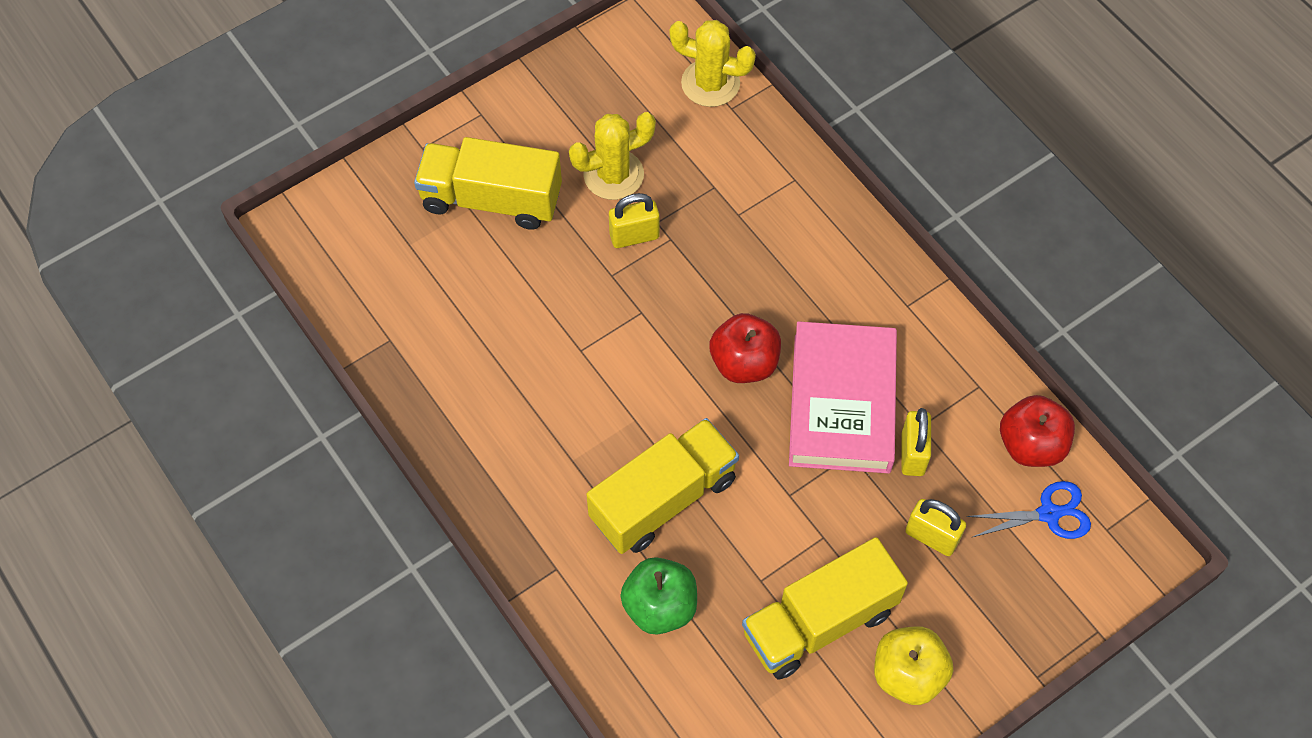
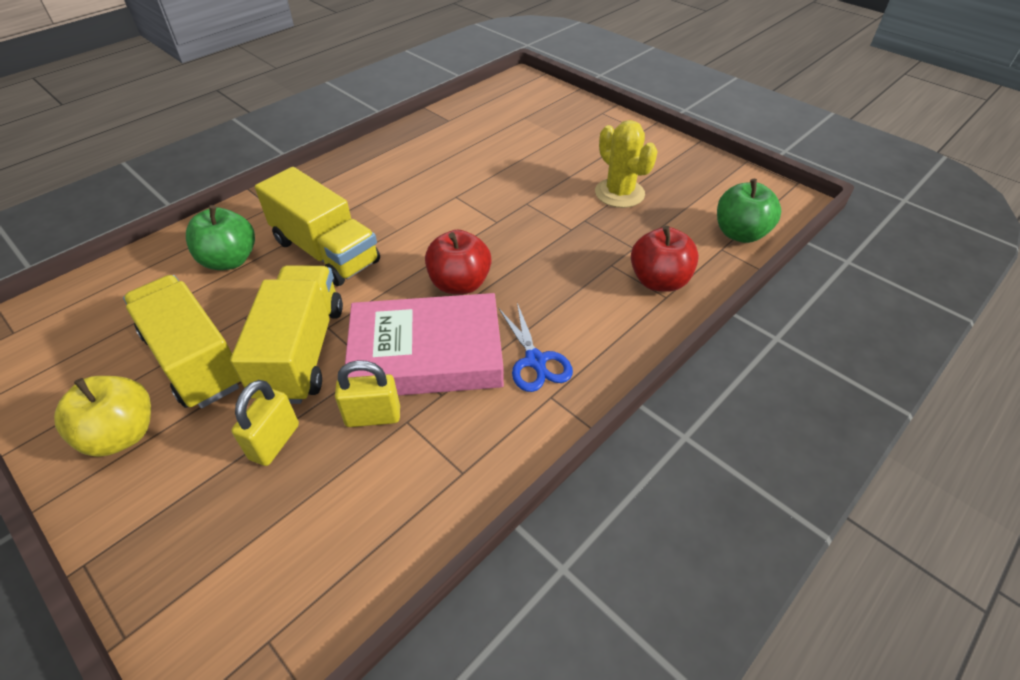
camera: 80 degrees right, 15 degrees down
yellow truck [414,137,562,230] -> yellow truck moved to [230,265,343,404]
yellow padlock [609,193,660,248] -> none
yellow cactus [670,20,756,107] -> green apple [717,179,781,243]
blue scissors [966,481,1091,539] -> blue scissors moved to [499,303,573,392]
red apple [1000,395,1075,467] -> red apple moved to [631,226,699,292]

